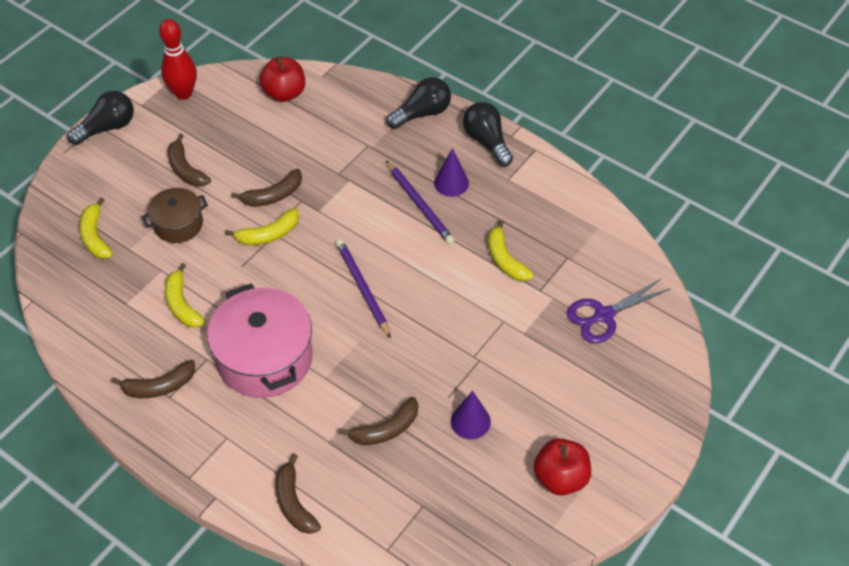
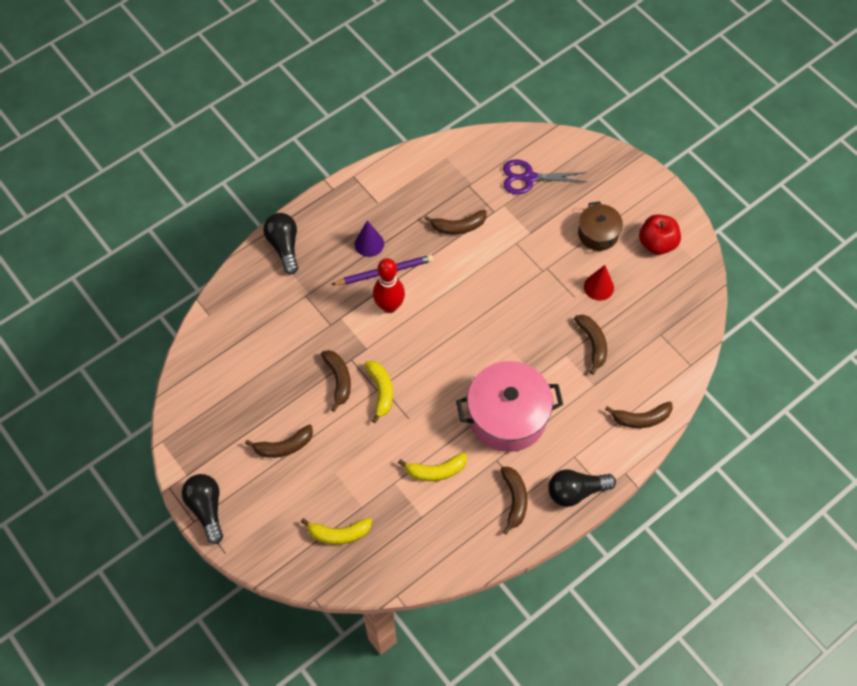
camera: 75 degrees left, 10 degrees up
brown pot [142,188,208,243] -> brown pot moved to [578,201,623,251]
red bowling pin [159,19,197,100] -> red bowling pin moved to [373,258,405,313]
red apple [259,56,305,102] -> none
purple pencil [336,239,391,338] -> none
purple cone [451,391,491,439] -> red cone [584,265,614,301]
black light bulb [463,102,513,167] -> black light bulb moved to [548,469,616,507]
yellow banana [488,220,534,281] -> brown banana [424,210,487,234]
purple scissors [567,279,671,343] -> purple scissors turned 105 degrees clockwise [503,159,587,194]

